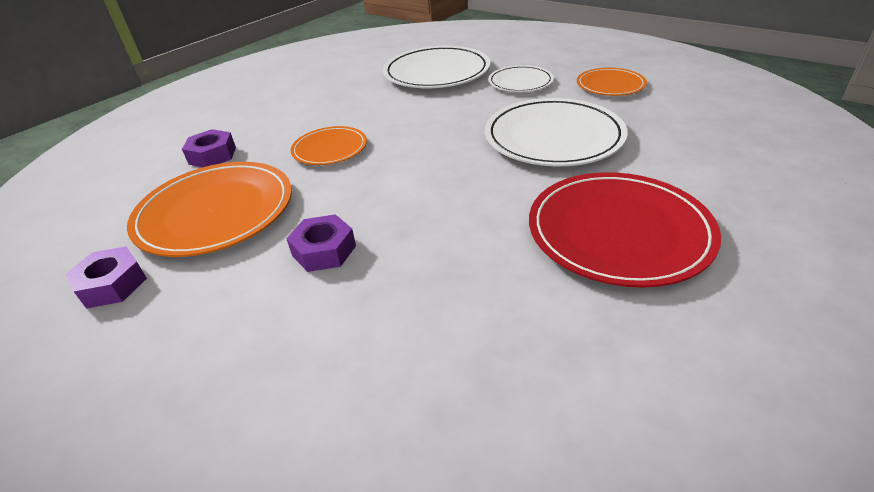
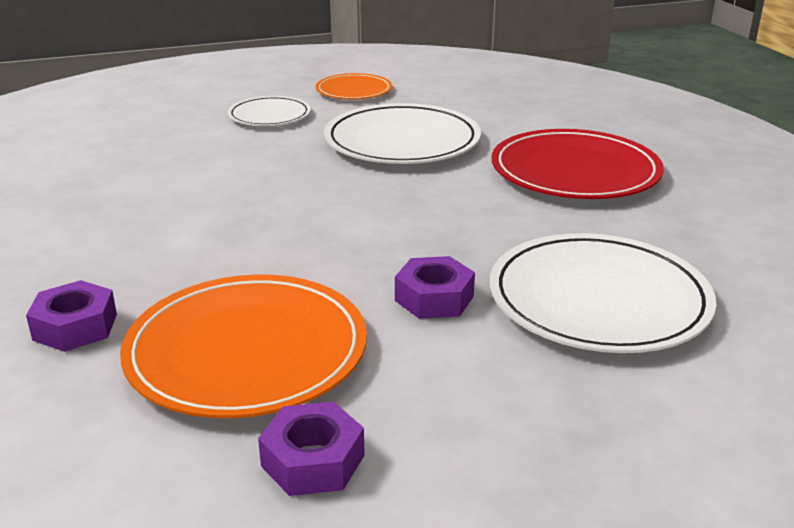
camera: 60 degrees left, 10 degrees down
orange plate [291,126,367,165] -> none
white plate [383,46,490,88] -> white plate moved to [490,233,716,353]

